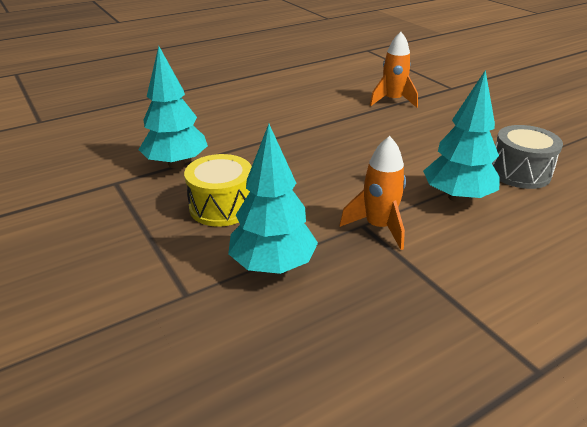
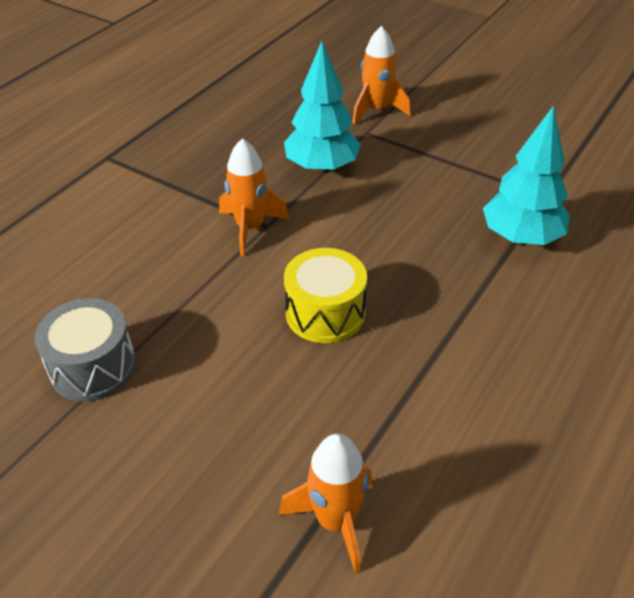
camera: 155 degrees right, 10 degrees up
yellow drum [184,154,252,227] -> yellow drum moved to [284,248,367,343]
turquoise tree [423,70,500,203] -> none
none -> orange rocket [352,26,411,125]

